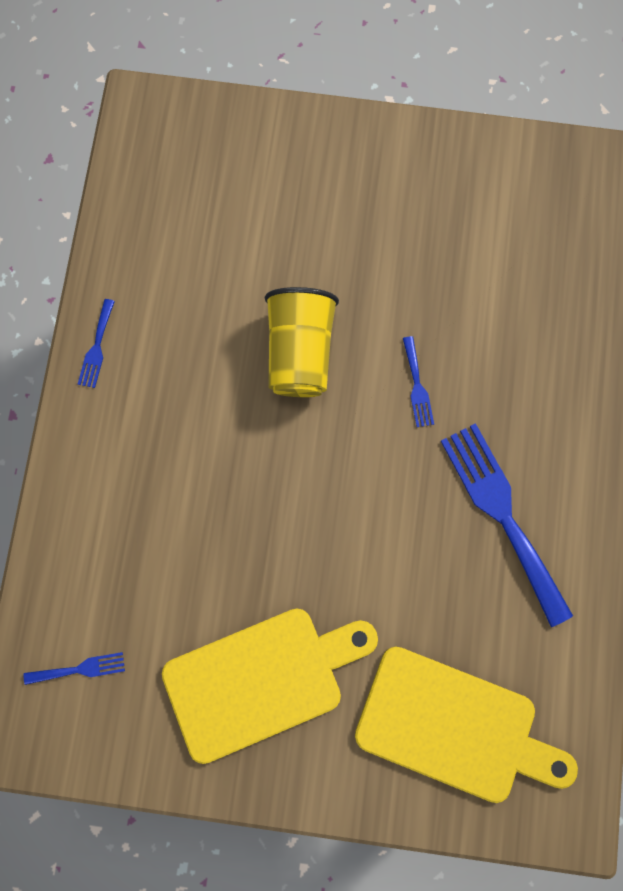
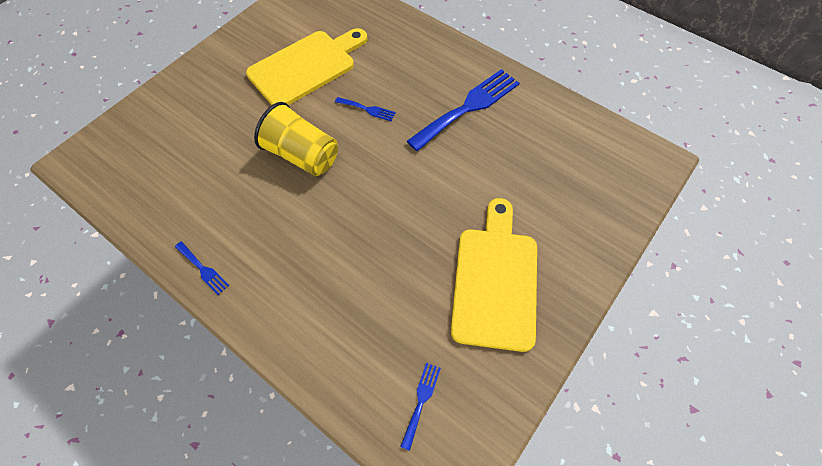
camera: 60 degrees left, 15 degrees down
yellow cutting board [355,647,578,803] -> yellow cutting board moved to [246,28,367,105]
blue fork [441,423,573,627] -> blue fork turned 135 degrees clockwise [407,69,519,151]

